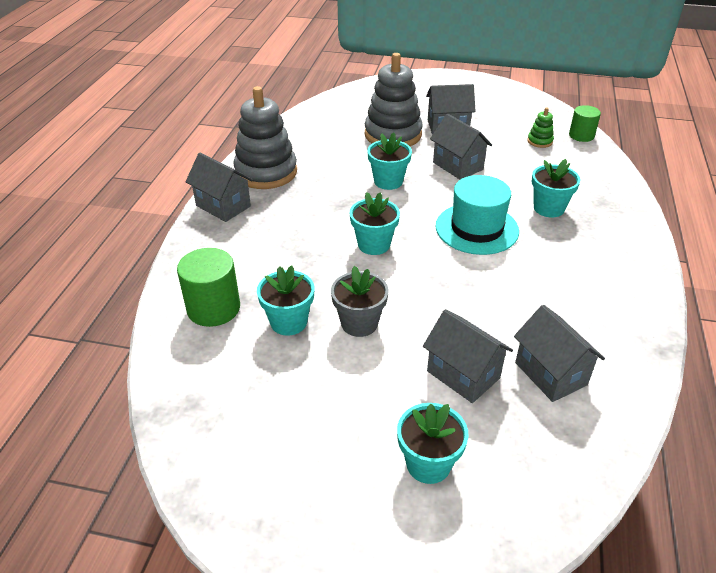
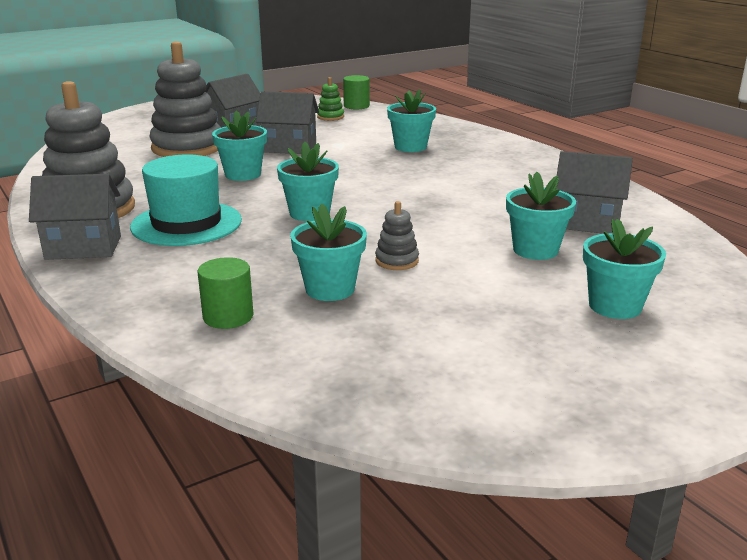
camera: 45 degrees left, 15 degrees down
green cylinder [177,248,240,327] -> green cylinder [198,257,254,329], size x0.65
grey flower pot [331,266,389,337] -> grey stacking toy [375,201,419,270]
grey house [423,309,513,403] -> turquoise flower pot [506,172,576,260]
turquoise hat [436,175,519,255] -> turquoise hat moved to [130,154,242,246]

